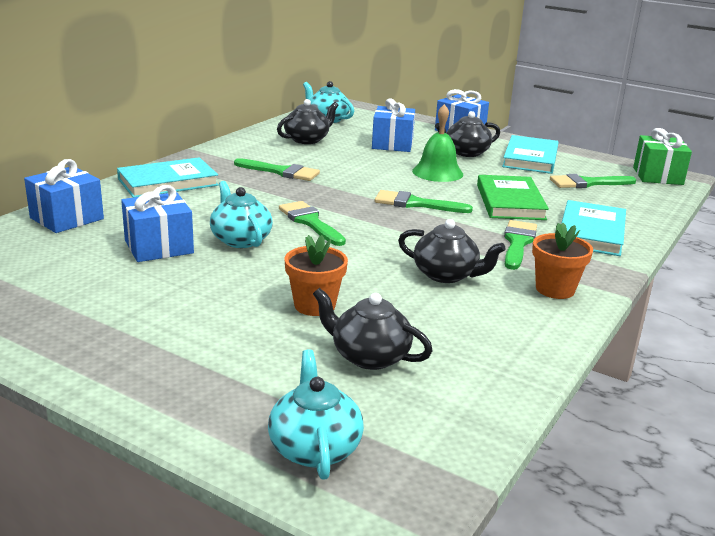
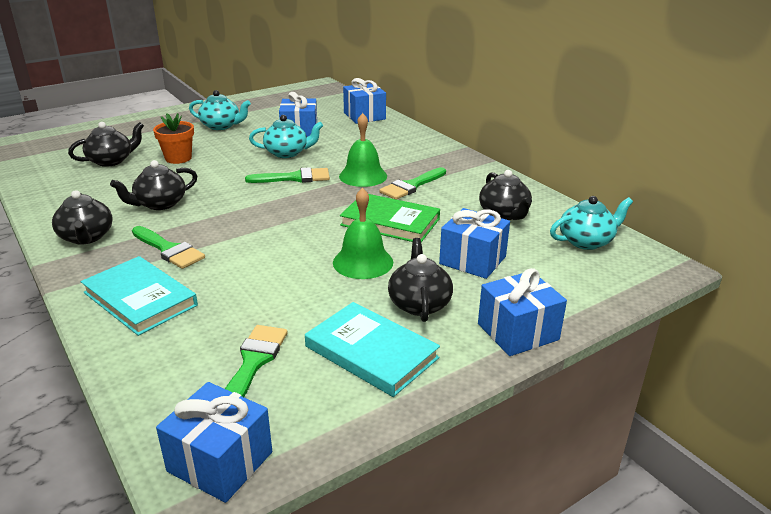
camera: 115 degrees right, 5 degrees up
turquoise book [117,157,219,198] -> none
turquoise teapot [268,349,364,480] -> turquoise teapot moved to [189,90,251,130]
green brush [375,190,473,213] -> none
green book [477,175,549,220] -> green book moved to [340,194,440,242]
orange flower pot [532,223,593,299] -> black teapot [52,190,113,245]
green gift [633,128,692,185] -> blue gift [156,382,272,503]
none -> green bell [339,113,387,187]

